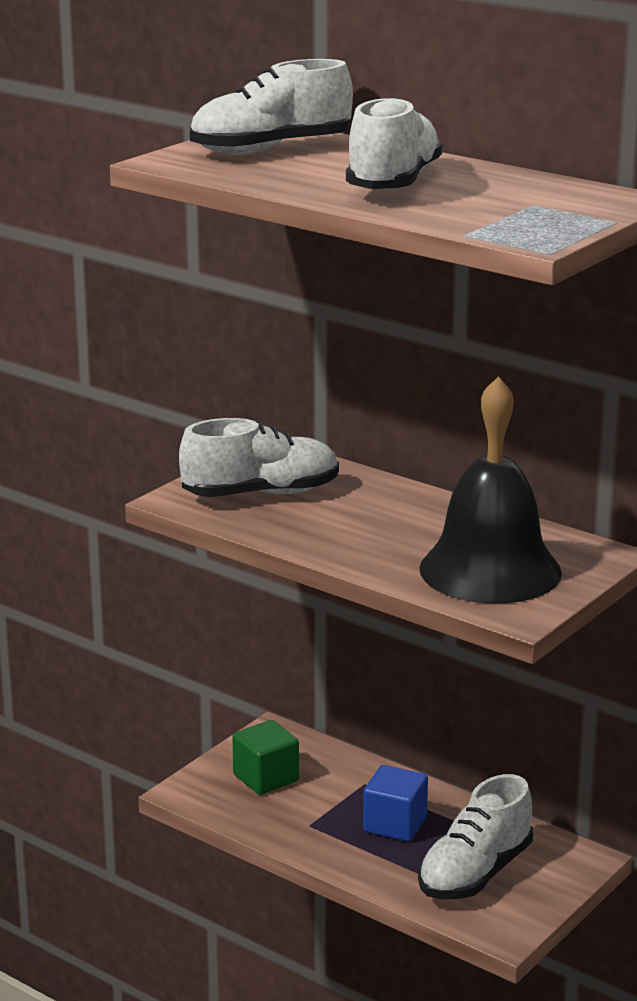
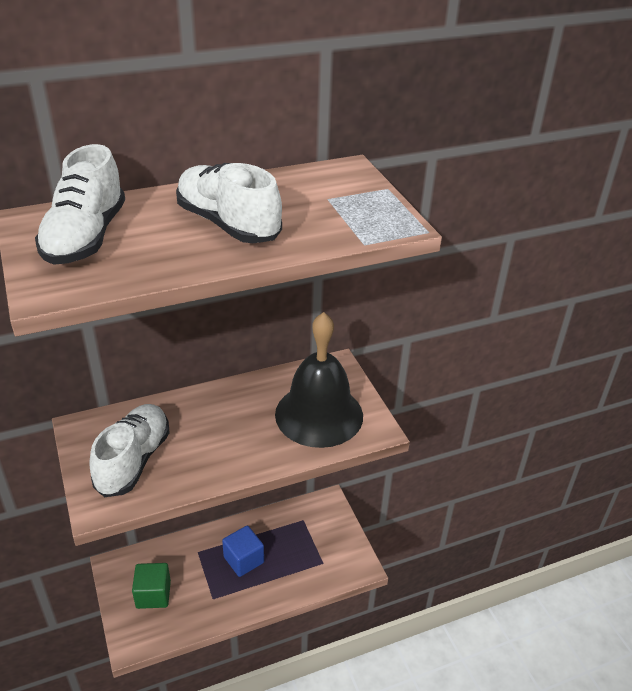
camera: 60 degrees left, 15 degrees up
white shoe [418,774,533,899] -> none

